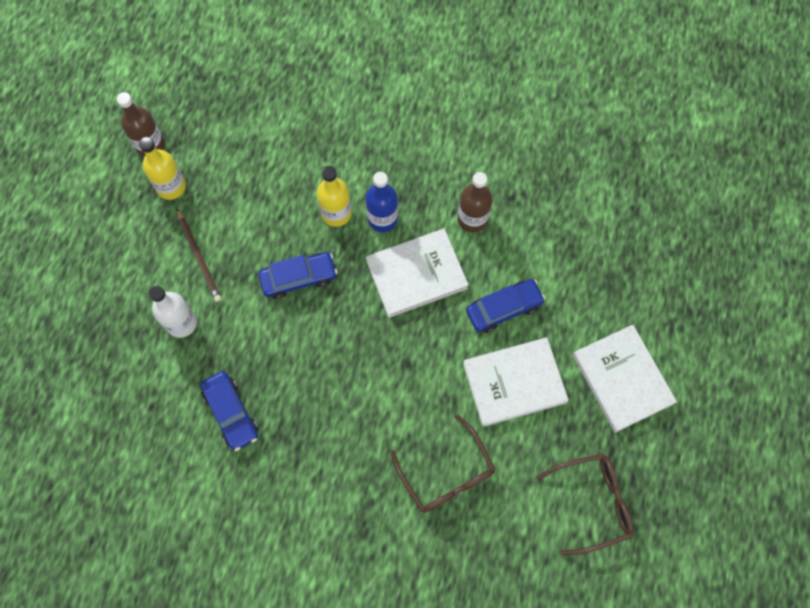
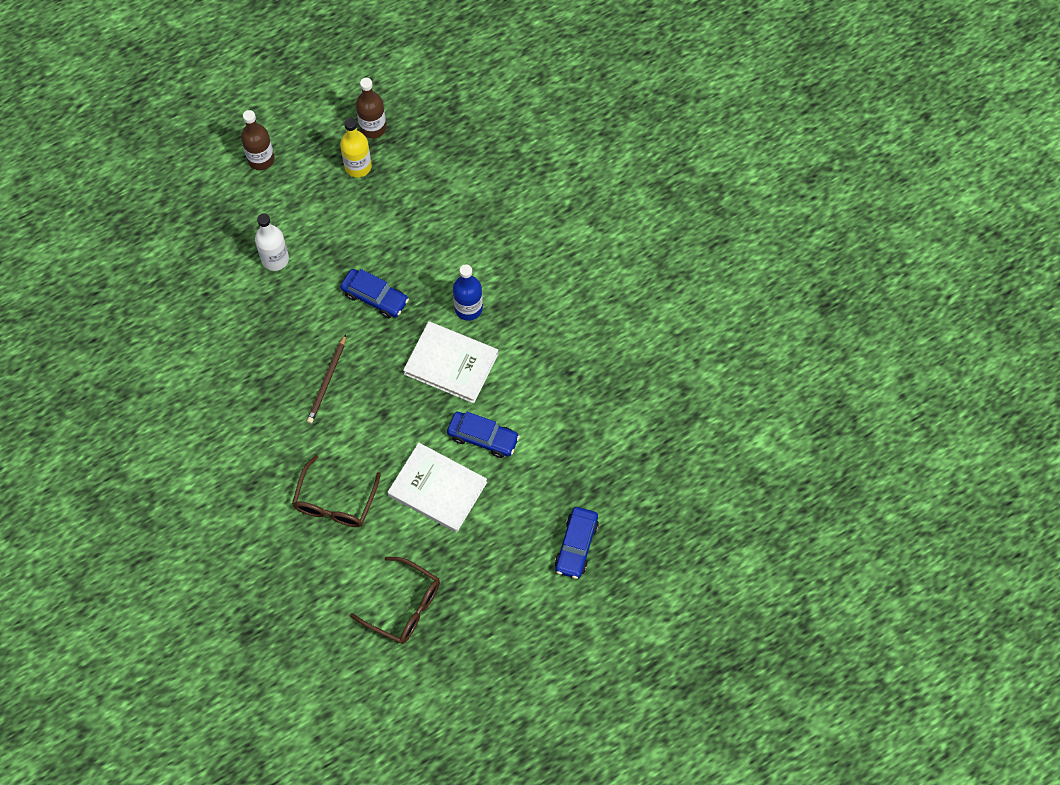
camera: 45 degrees right, 5 degrees down
brown pencil [177,209,222,302] -> brown pencil moved to [307,334,346,424]
blue car [200,371,258,451] -> blue car moved to [555,507,599,579]
yellow bottle [317,166,352,227] -> none
brown bottle [458,172,493,233] -> brown bottle moved to [241,110,274,170]
white book [573,325,677,433] -> none

